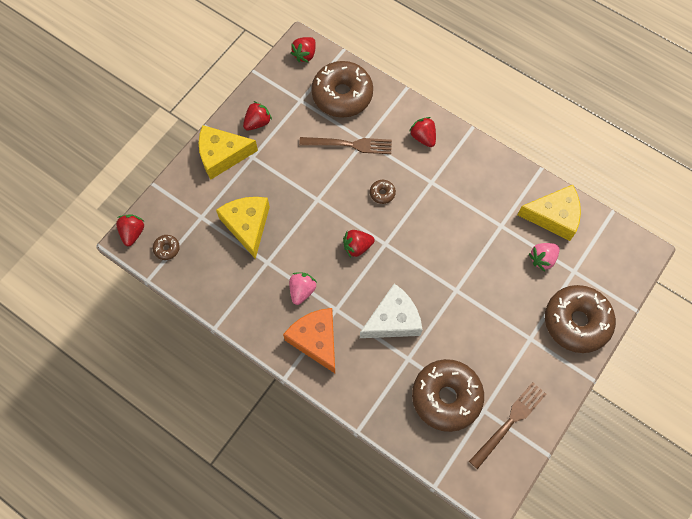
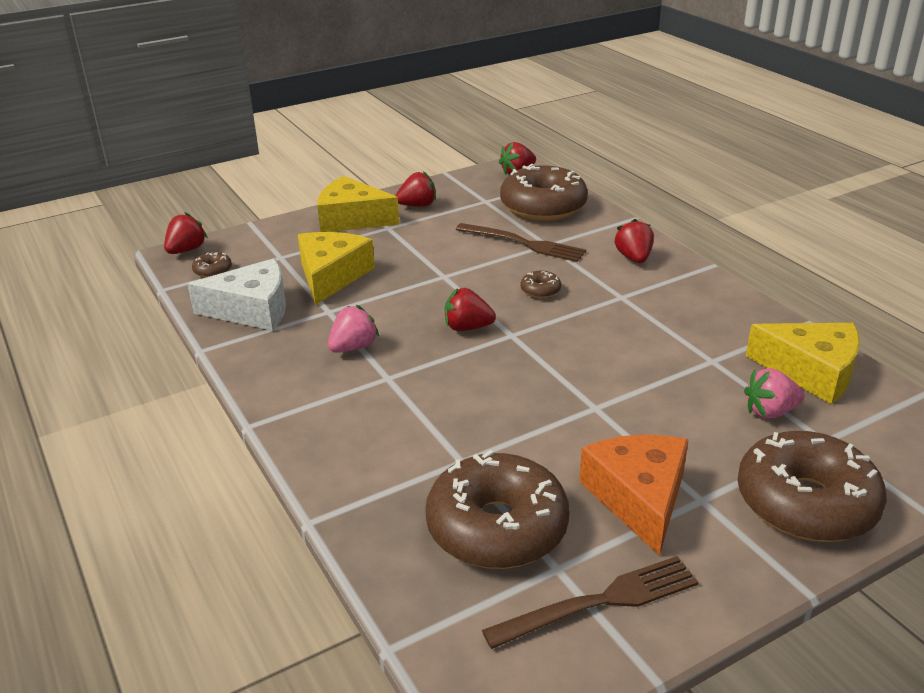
camera: 25 degrees right, 35 degrees down
orange cheese [283,308,335,373] -> orange cheese moved to [579,435,689,556]
white cheese [360,283,423,338] -> white cheese moved to [187,258,286,331]

